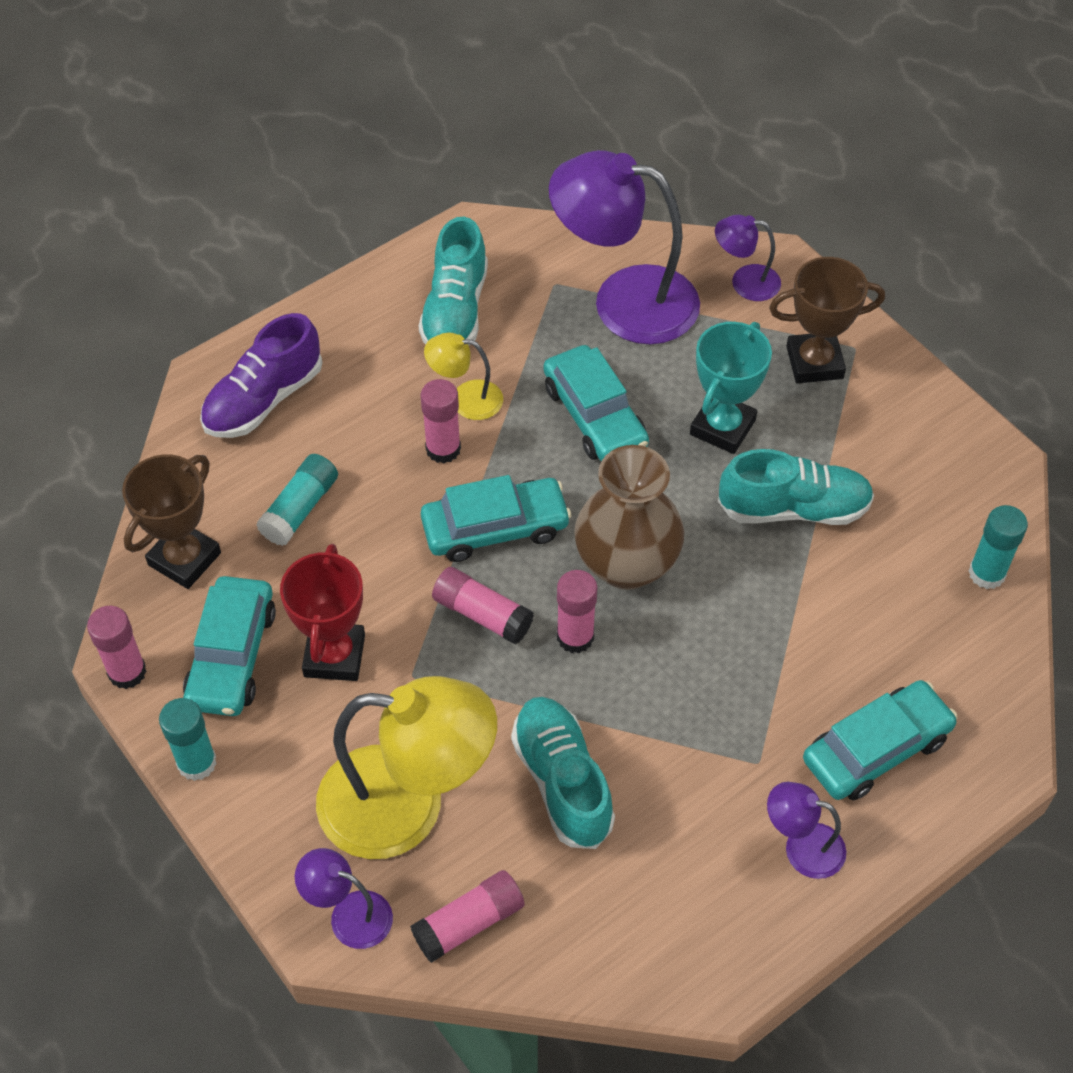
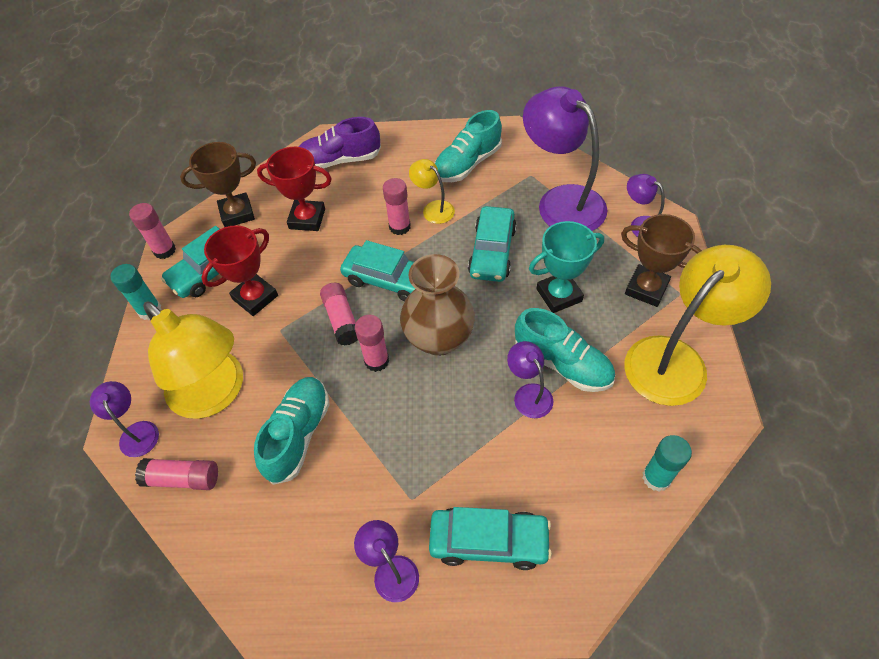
camera: 40 degrees right, 0 degrees up
turquoise glue stick [256,454,338,546] -> red trophy [257,147,332,231]
none -> purple lamp [507,341,553,418]
none -> yellow lamp [624,245,771,406]

